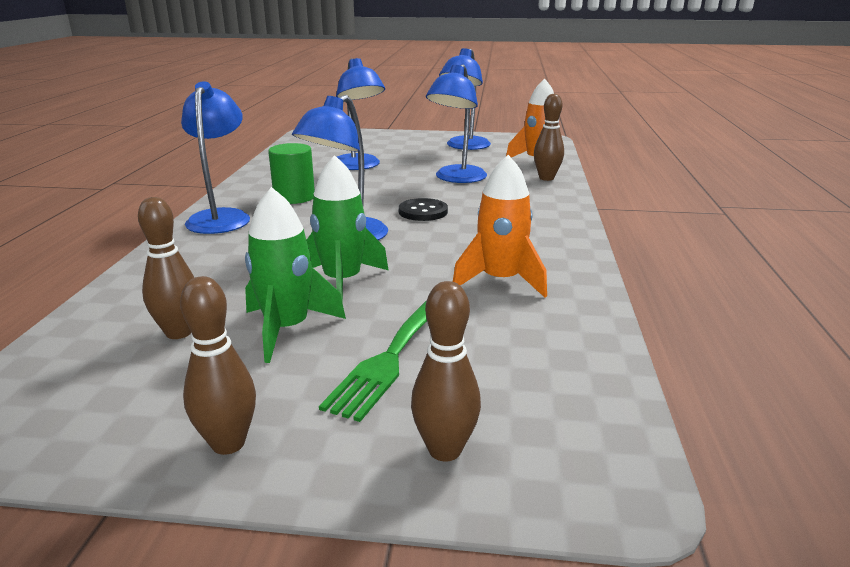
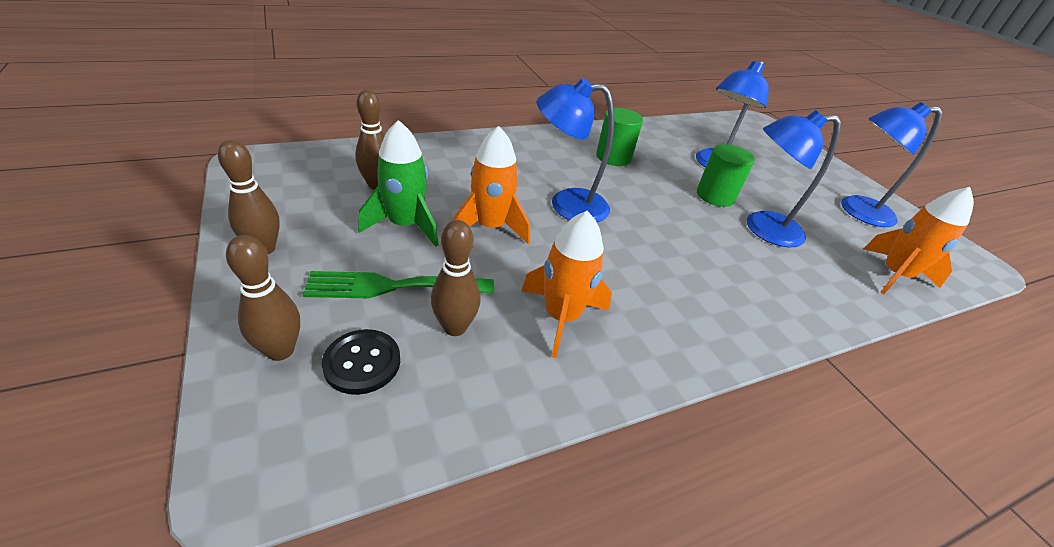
camera: 55 degrees right, 15 degrees up
blue lamp [181,81,250,234] -> none
green rocket [306,155,389,303] -> orange rocket [453,126,530,244]
black button [399,198,448,221] -> black button moved to [322,329,400,395]
brown bowling pin [534,93,564,181] -> brown bowling pin moved to [431,220,481,336]
none -> green cylinder [697,144,755,207]

